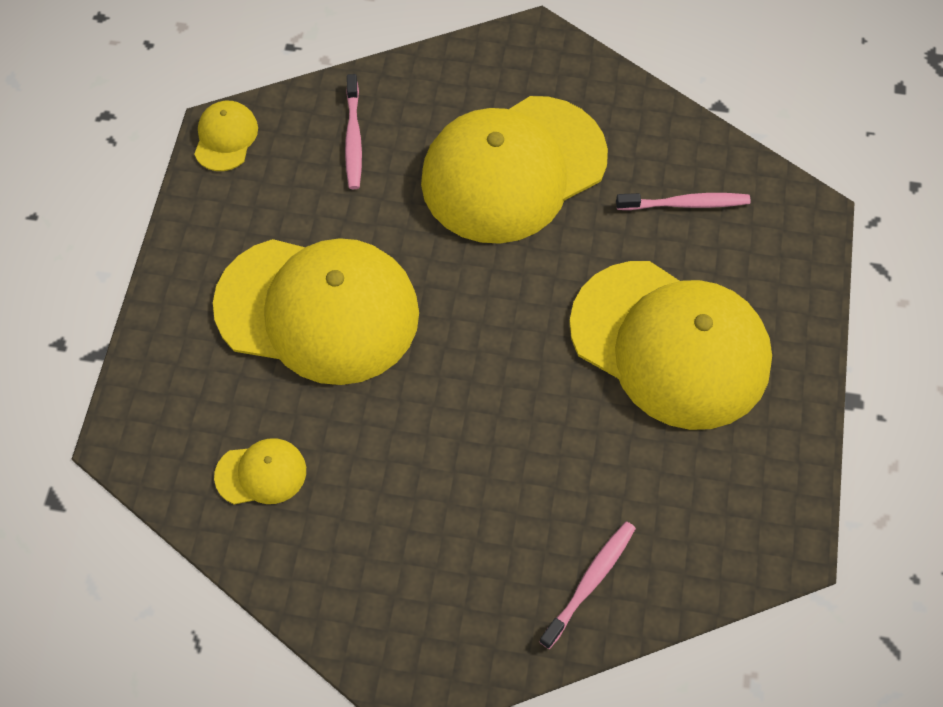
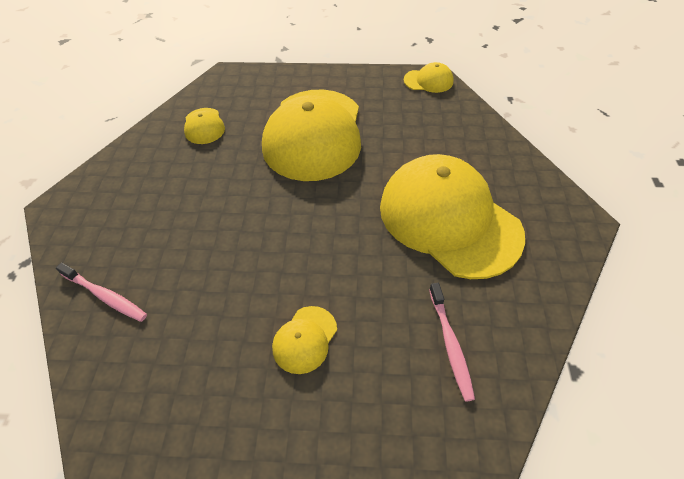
camera: 85 degrees right, 10 degrees down
pink toothbrush [345,74,362,189] -> none
yellow cap [569,261,772,430] -> yellow cap [272,306,337,374], size x0.42

